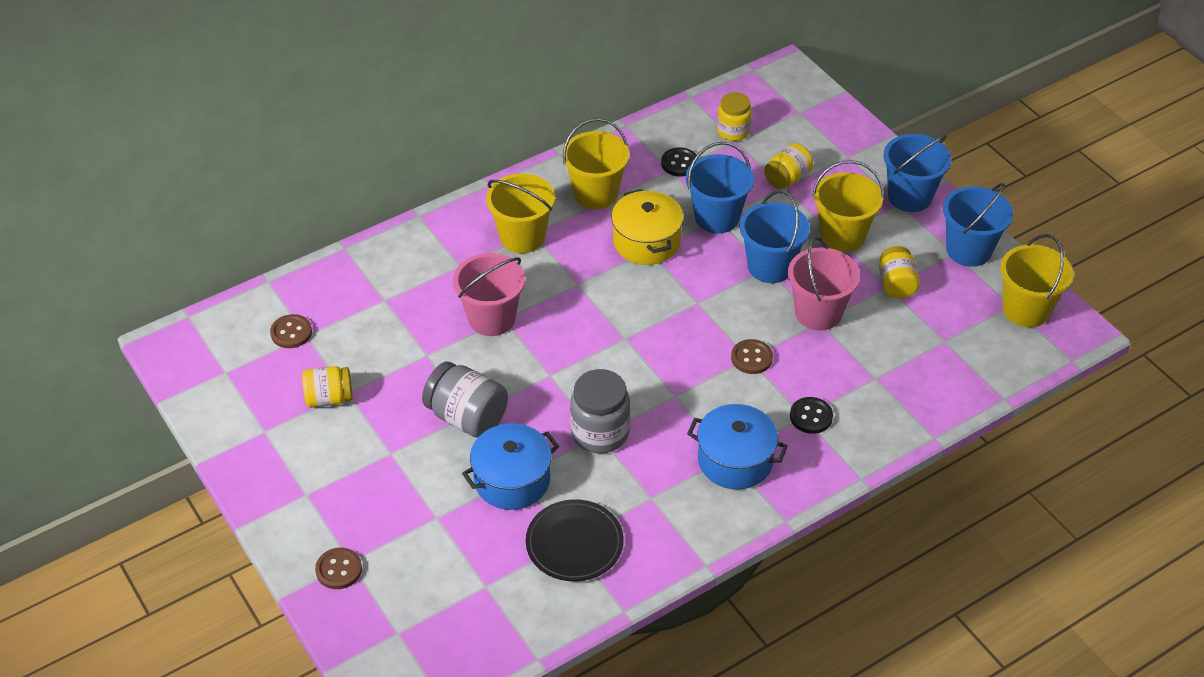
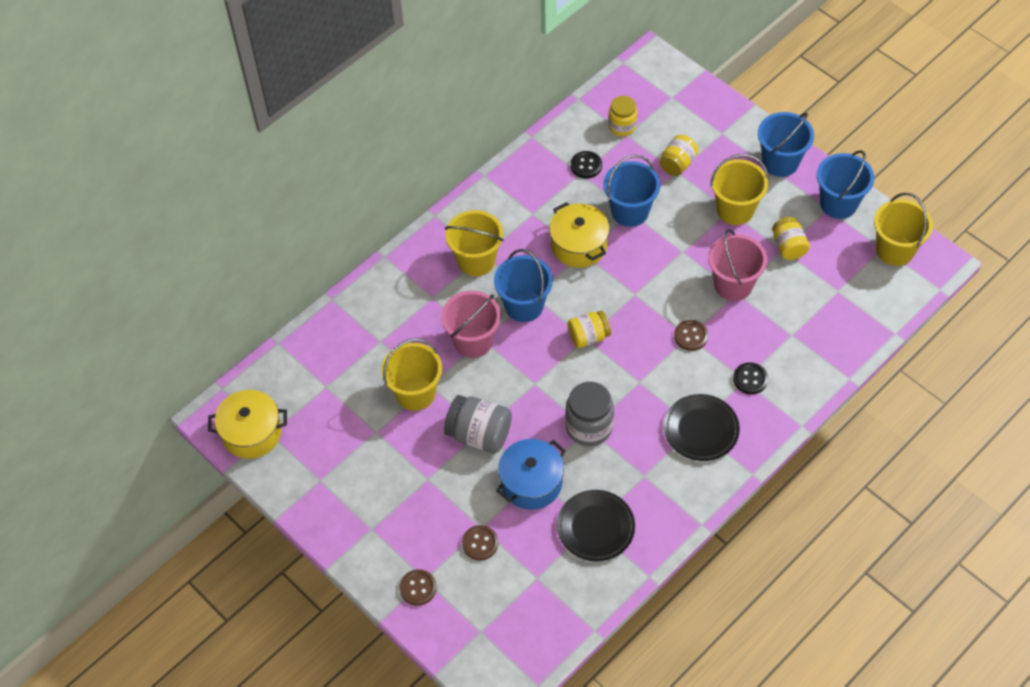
camera: 10 degrees left, 10 degrees up
brown button [270,314,312,348] -> brown button moved to [462,525,499,560]
yellow jar [302,366,352,408] -> yellow jar moved to [568,311,611,348]
yellow bucket [562,118,630,209] -> yellow bucket moved to [381,338,442,411]
blue pot [687,404,788,489] -> black plate [664,394,740,461]
blue bucket [739,190,810,283] -> blue bucket moved to [494,249,553,322]
none -> yellow pot [208,390,287,459]

